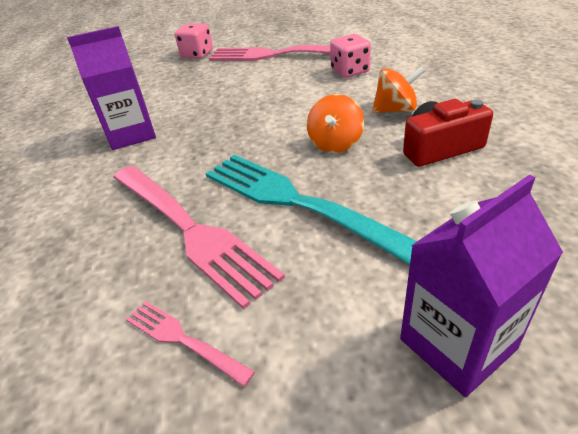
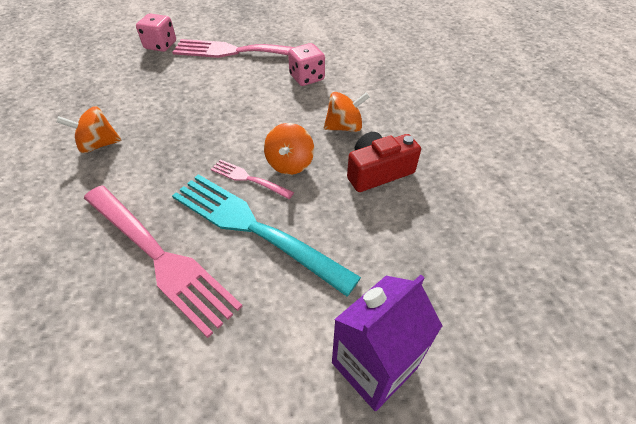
camera: 10 degrees left, 10 degrees up
purple carton [67,26,156,150] -> orange spinning top [56,106,122,153]
pink fork [126,301,255,387] -> pink fork moved to [211,159,294,199]

